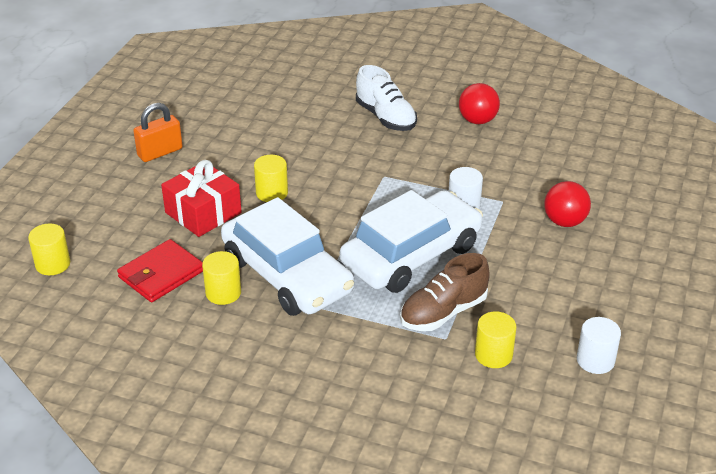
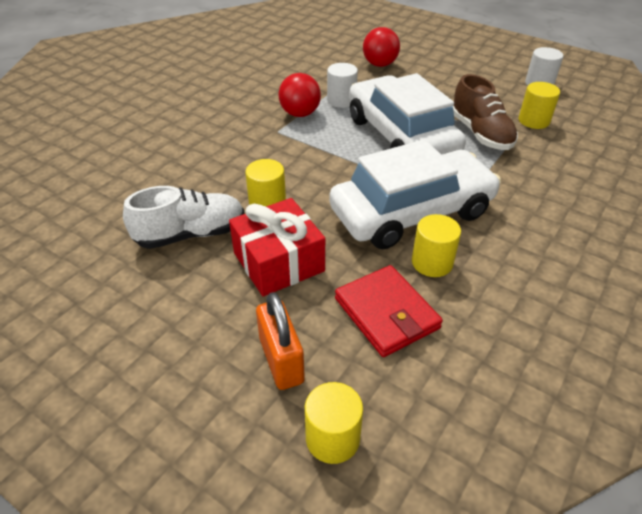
camera: 75 degrees left, 5 degrees up
orange padlock [133,103,183,162] -> orange padlock moved to [256,292,305,390]
white shoe [356,65,417,131] -> white shoe moved to [123,186,245,249]
red ball [459,83,500,124] -> red ball moved to [279,73,321,117]

